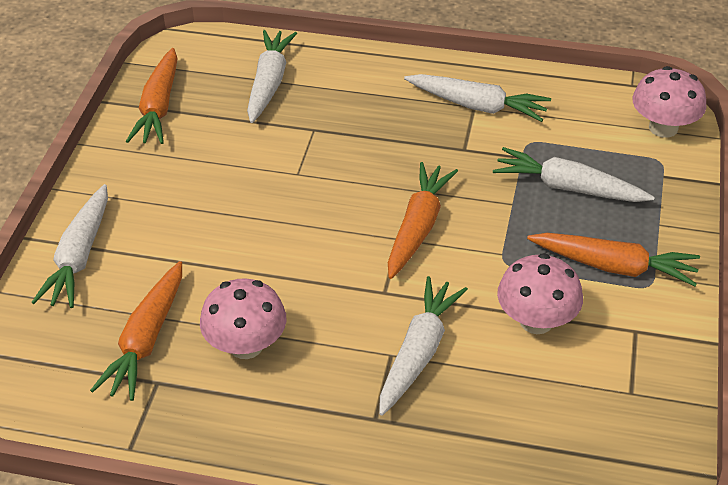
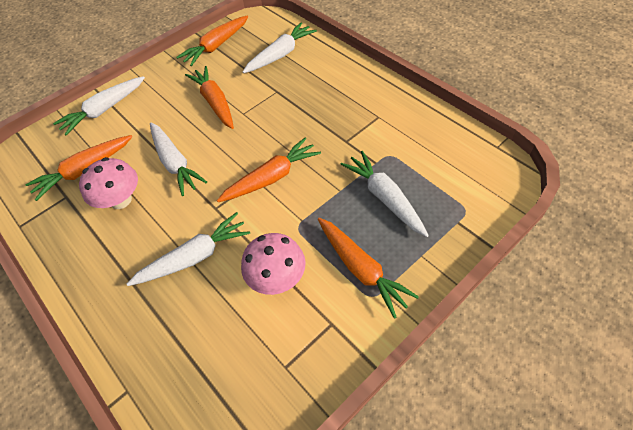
camera: 40 degrees right, 10 degrees up
white carrot [404,74,551,122] -> white carrot moved to [150,123,207,196]
pink mushroom [632,66,706,138] -> none
none -> orange carrot [185,66,234,129]

